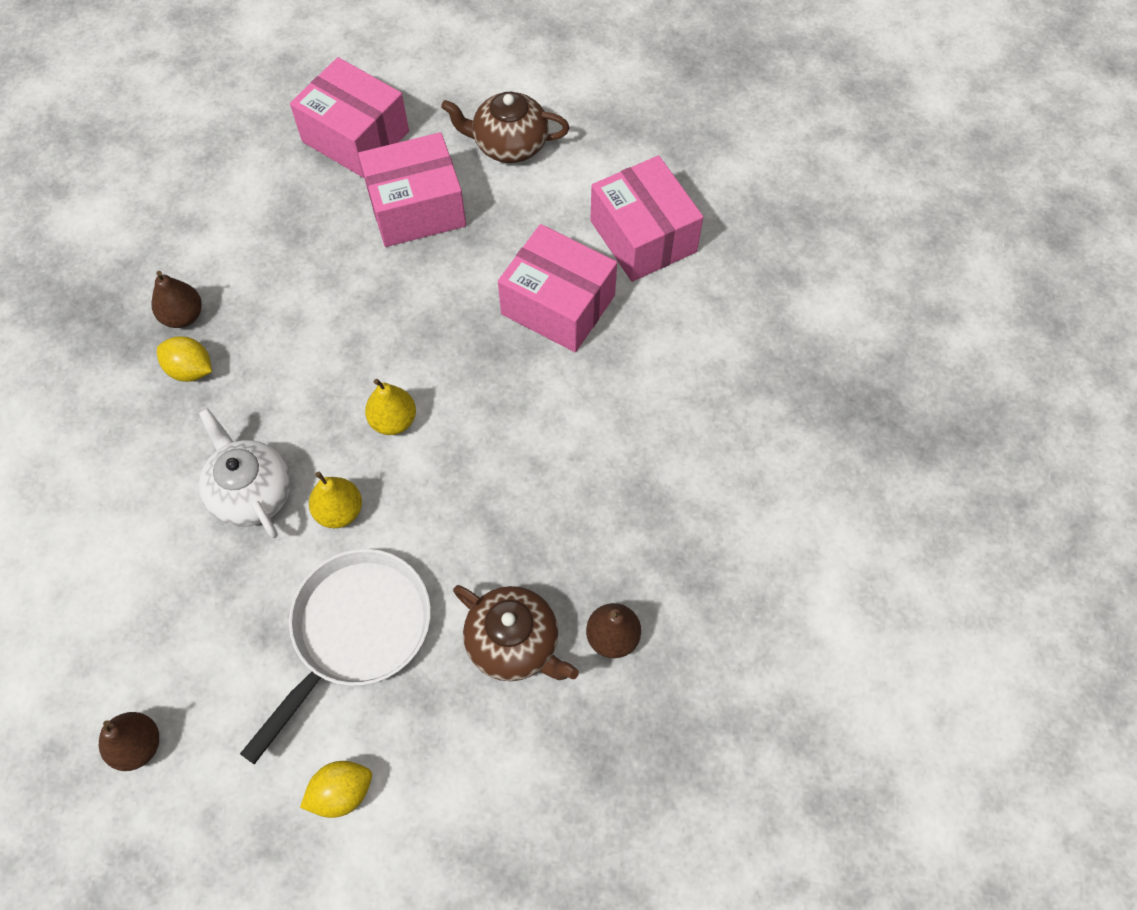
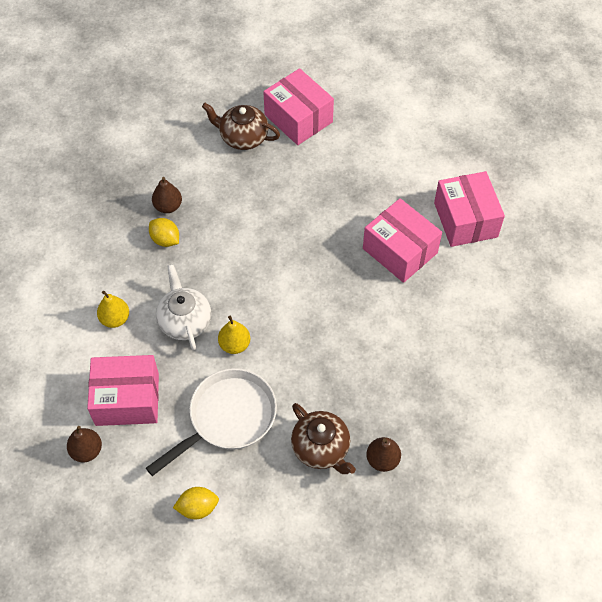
camera: 15 degrees right, 5 degrees down
pink box [358,132,466,247] -> pink box moved to [87,355,159,426]
yellow pear [365,379,416,435] -> yellow pear moved to [97,291,129,328]
brown teapot [441,92,570,163] -> brown teapot moved to [202,103,280,150]

